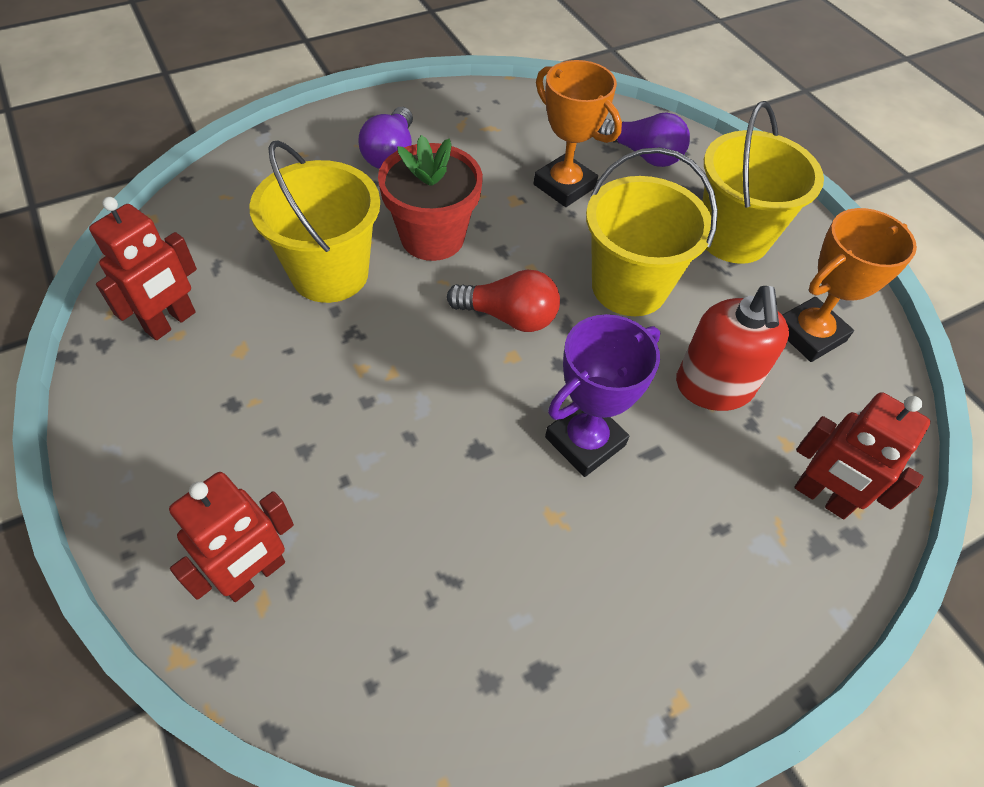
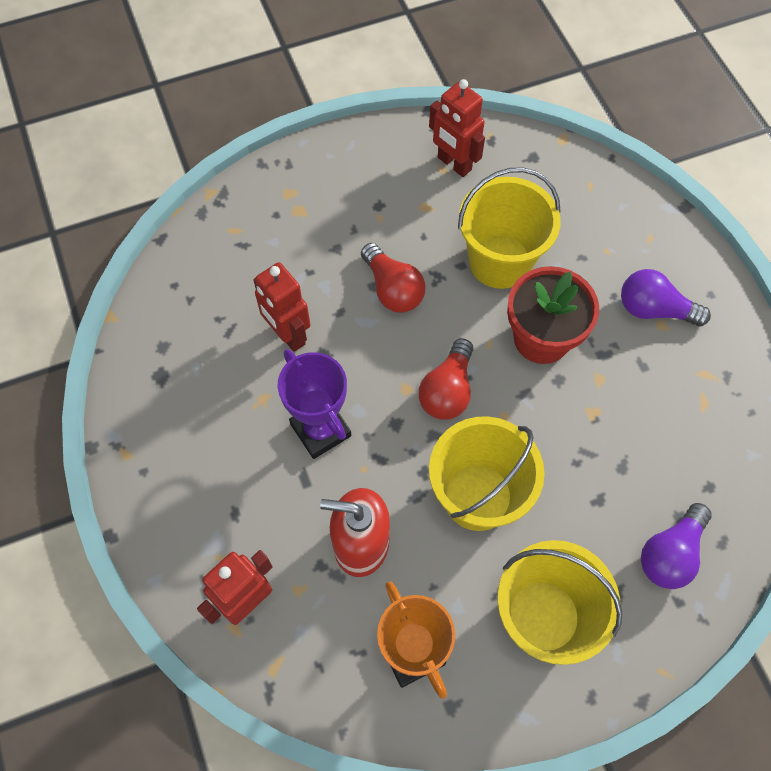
camera: 100 degrees right, 10 degrees up
red robot [169,472,294,602] -> red robot moved to [253,262,310,352]
orange trophy [534,60,622,207] -> none
none -> red light bulb [361,243,425,313]

